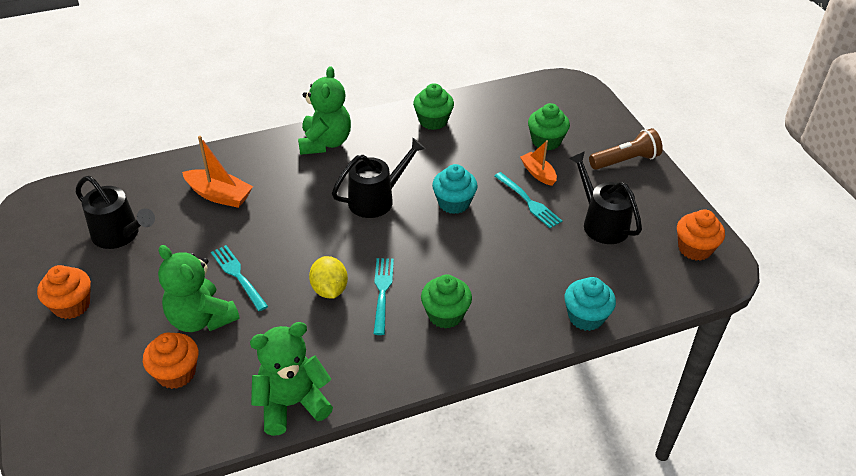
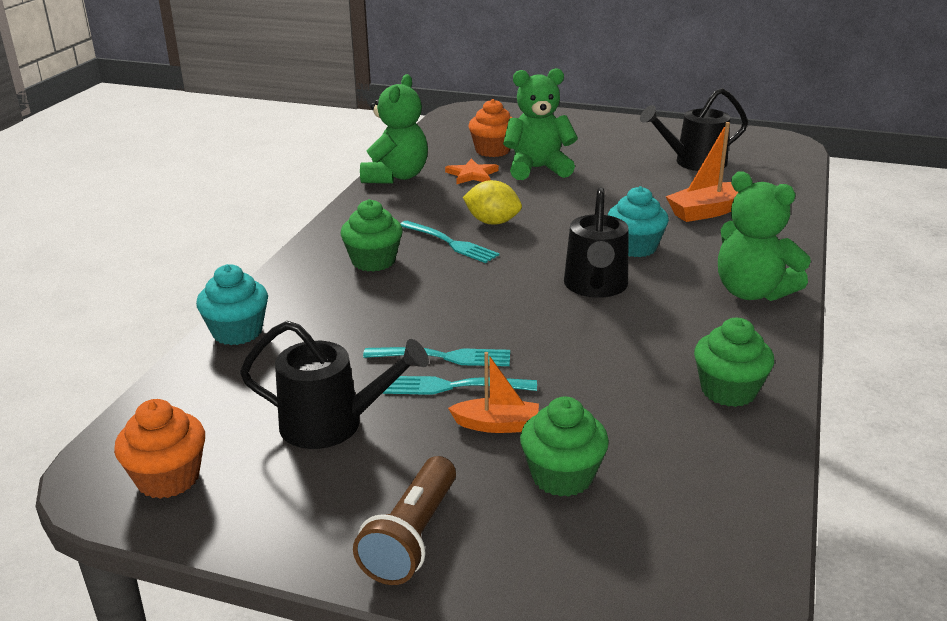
camera: 130 degrees right, 15 degrees down
orange cupcake [37,265,91,319] -> none
turquoise fork [211,245,268,311] -> turquoise fork moved to [363,347,510,366]
turquoise cupcake [432,164,478,214] -> turquoise cupcake moved to [608,186,669,257]
none -> orange star [445,159,499,185]

